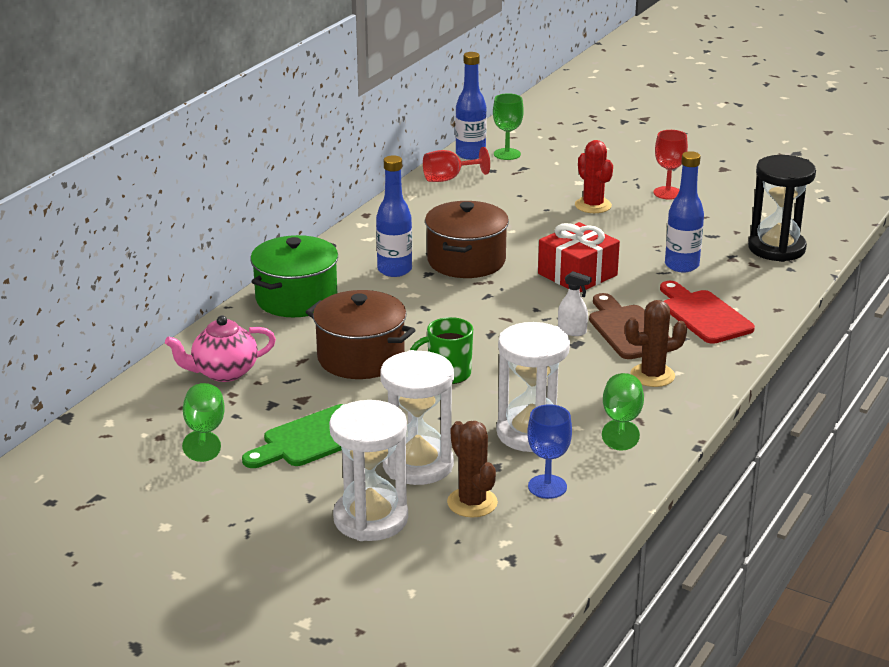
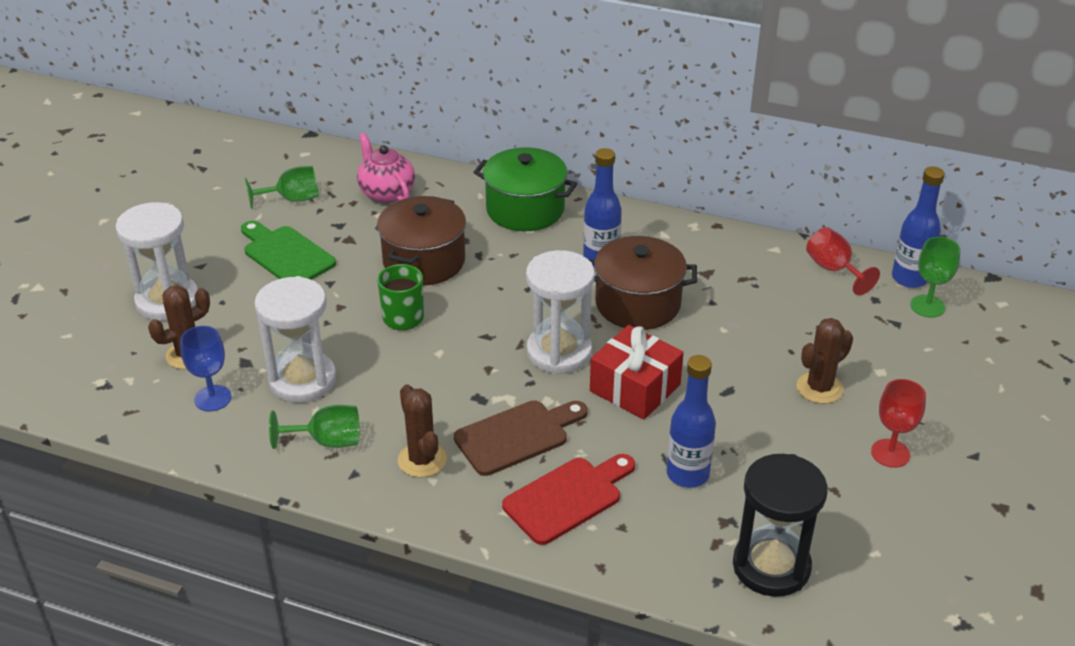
camera: 80 degrees right, 10 degrees up
white hourglass [380,350,454,485] -> white hourglass moved to [526,250,595,374]
white spray bottle [558,271,592,336] -> none
red cactus [575,140,613,213] -> brown cactus [797,318,853,404]

